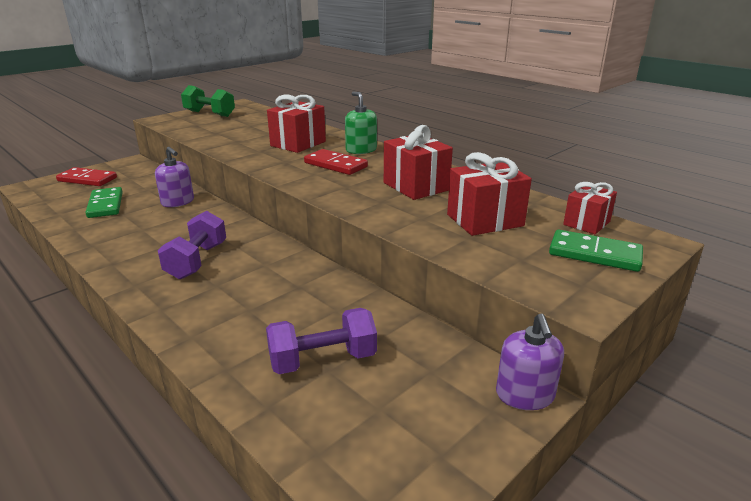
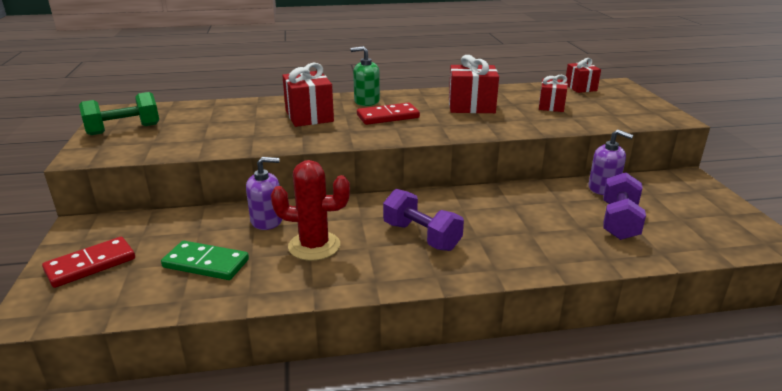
camera: 55 degrees left, 0 degrees up
red gift [447,152,532,236] -> red gift [539,75,568,112], size x0.64
purple soap dispenser [496,314,564,410] -> purple soap dispenser moved to [589,130,633,195]
green domino [549,229,643,272] -> none
none -> red cactus [271,160,350,261]

